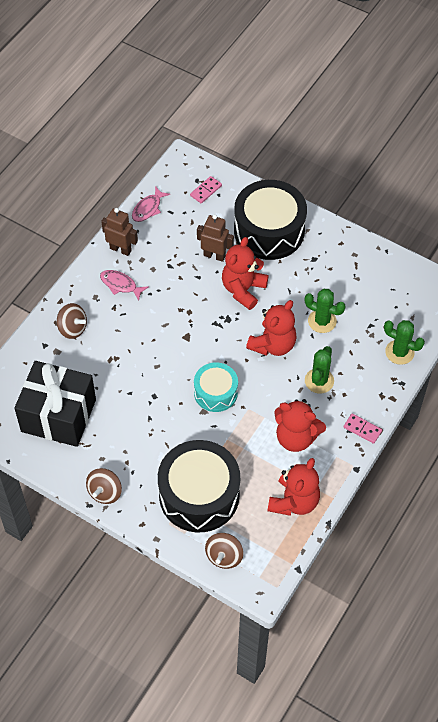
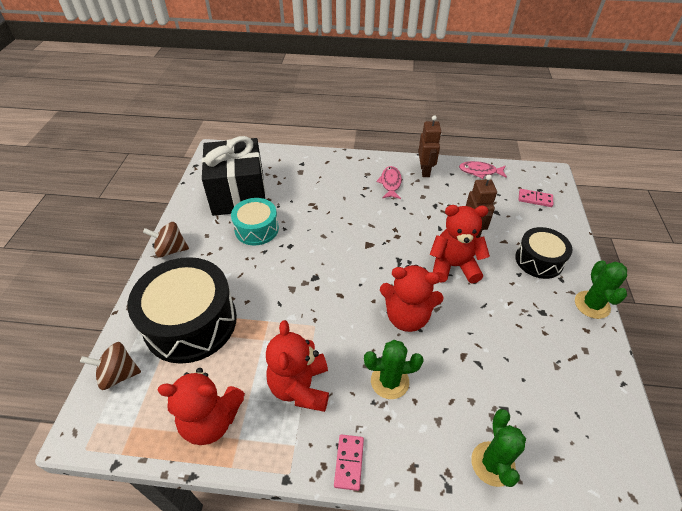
camera: 65 degrees right, 10 degrees down
brown spinning top [57,303,87,339] -> none
turquoise drum [194,362,238,412] -> turquoise drum moved to [231,198,279,246]
black drum [234,180,307,260] -> black drum [515,227,572,279], size x0.57
green cactus [305,289,346,333] -> green cactus moved to [575,260,627,319]

